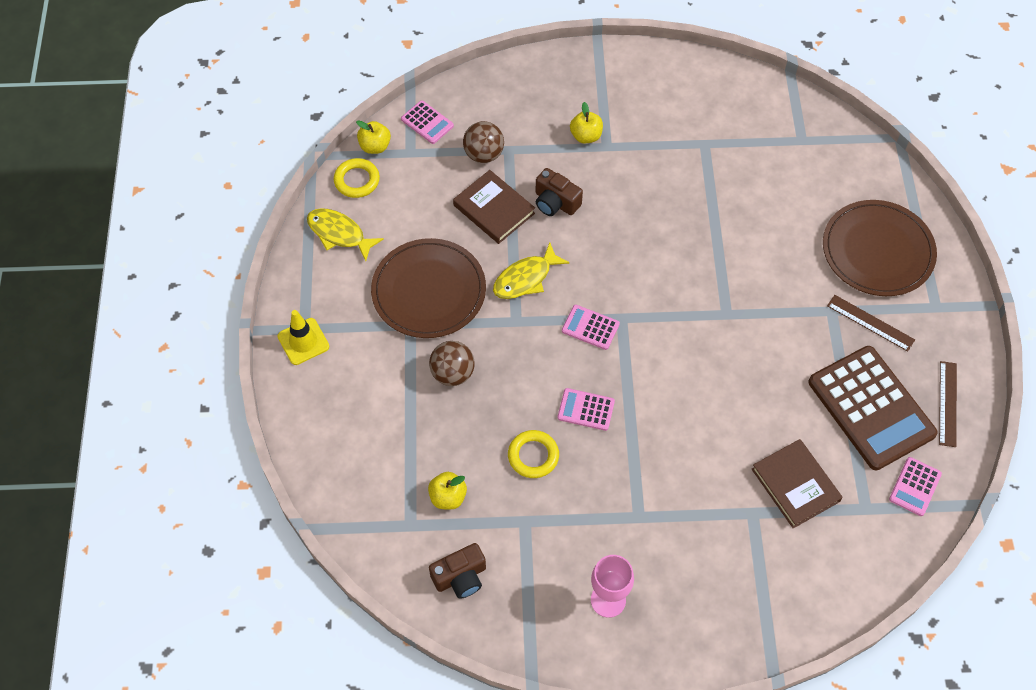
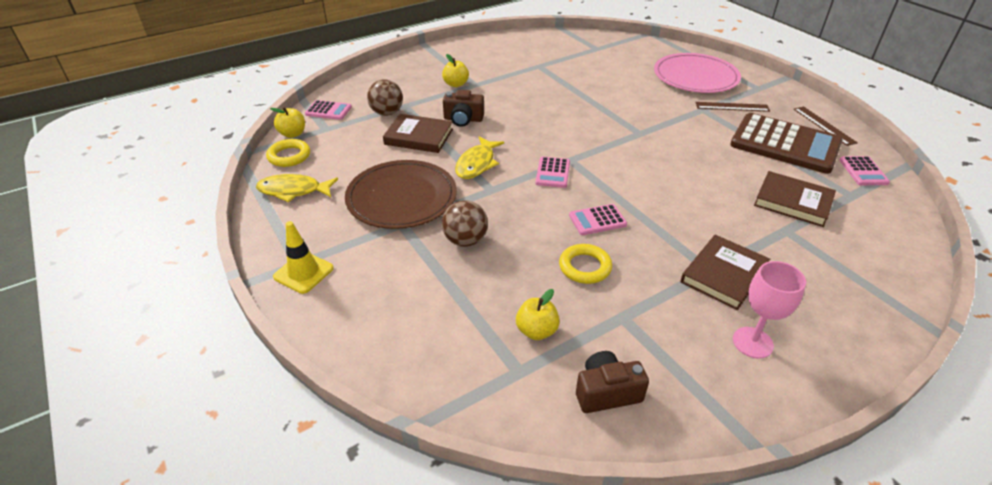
camera: 30 degrees left, 20 degrees down
brown camera [429,543,486,599] -> brown camera turned 135 degrees counterclockwise [576,351,649,413]
pink calculator [562,305,620,350] -> pink calculator turned 75 degrees counterclockwise [535,157,570,188]
brown plate [823,200,937,296] -> pink plate [654,53,741,93]
none -> brown book [680,235,770,310]

